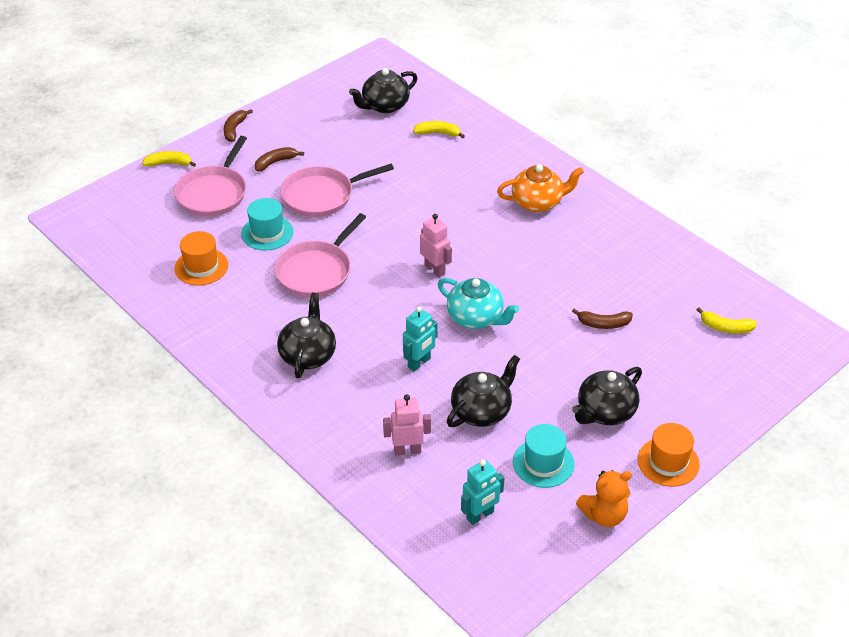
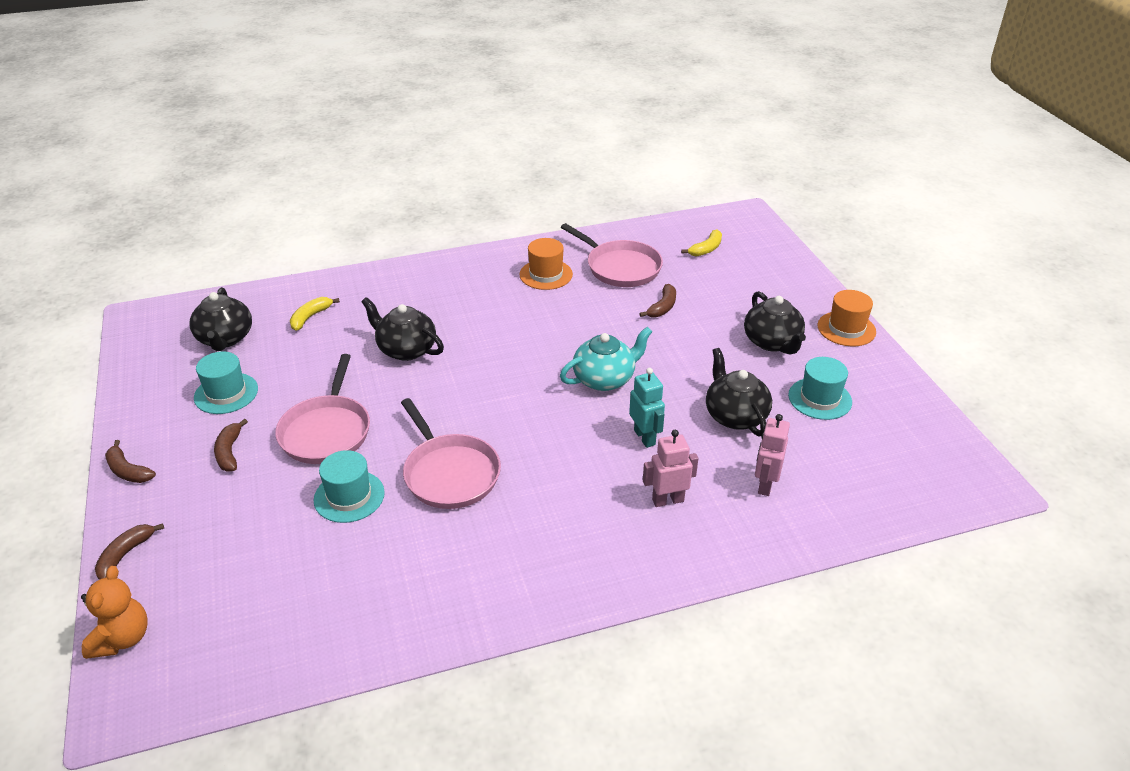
camera: 65 degrees left, 5 degrees down
yellow banana [142,151,196,167] -> brown banana [95,523,164,580]
pink pan [174,136,247,217] -> pink pan moved to [561,223,663,287]
orange hat [175,231,228,285] -> orange hat moved to [519,238,573,290]
black teapot [277,292,336,378] -> black teapot moved to [361,297,444,361]
pink robot [420,214,452,277] -> pink robot moved to [643,430,698,507]
turquoise robot [461,460,504,525] -> none
orange teapot [497,164,584,212] -> none
orange teddy bear [576,470,632,527] -> orange teddy bear moved to [81,566,148,659]
none -> turquoise hat [194,351,258,414]

